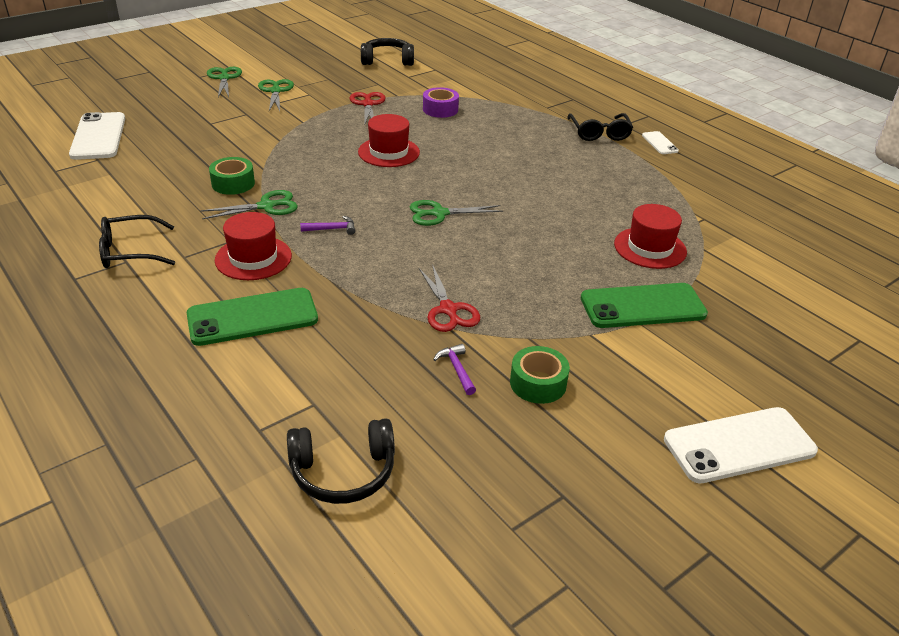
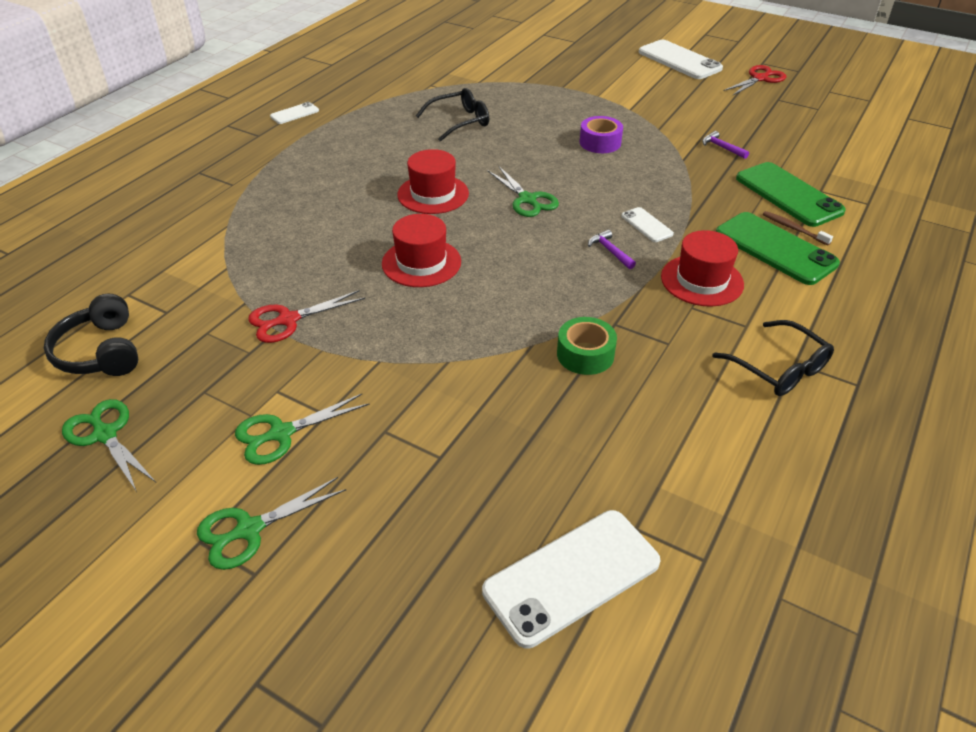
camera: 110 degrees left, 5 degrees up
green scissors [200,190,298,219] -> green scissors moved to [62,399,156,492]
black headphones [287,418,395,504] -> none
red scissors [419,264,480,332] -> red scissors moved to [723,65,786,96]
purple tape [423,87,459,118] -> purple tape moved to [580,116,623,153]
purple hammer [433,344,476,395] -> purple hammer turned 90 degrees clockwise [702,131,749,159]
green tape [510,346,570,404] -> none
black glasses [567,113,633,141] -> black glasses moved to [416,88,489,142]
green phone [581,283,708,328] -> green phone moved to [736,162,846,227]
red hat [614,204,687,269] -> red hat moved to [397,149,469,214]
none -> white phone [621,207,674,242]
none -> brown toothbrush [763,211,833,245]

